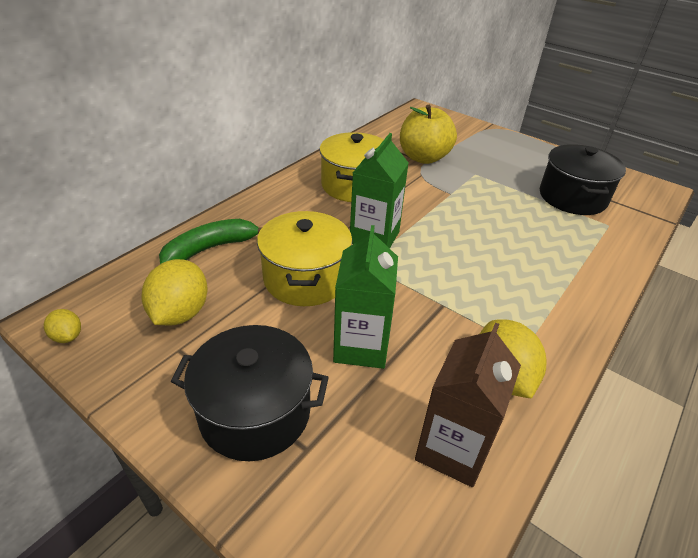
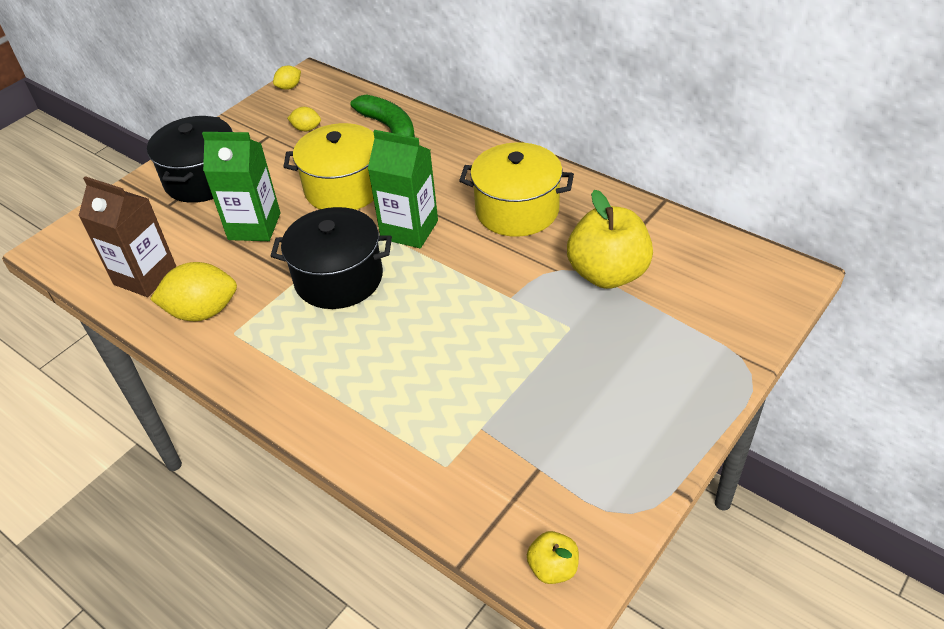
camera: 95 degrees right, 5 degrees up
yellow lemon [142,259,207,326] -> yellow lemon [287,107,321,131], size x0.51
black pot [540,144,626,215] -> black pot moved to [271,207,392,309]
none -> yellow apple [527,531,579,584]

